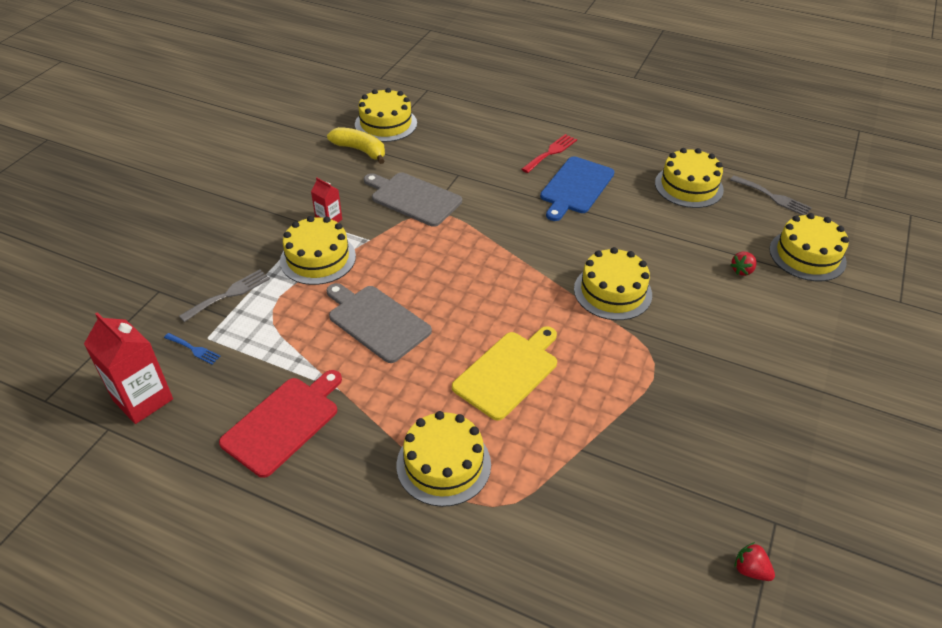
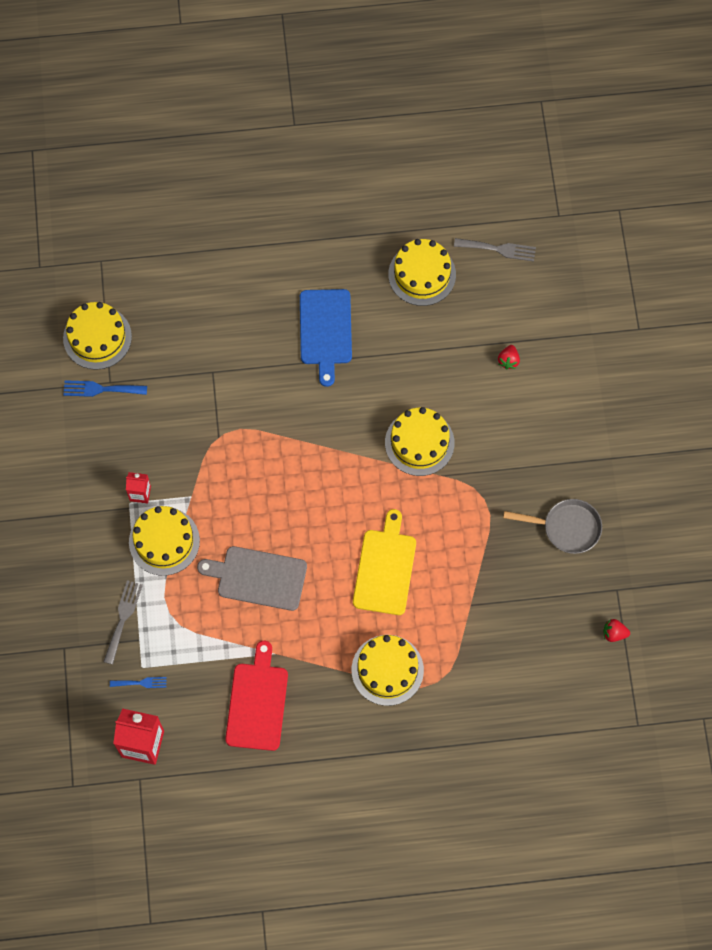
camera: 30 degrees left, 25 degrees up
yellow banana [327,127,385,164] -> blue fork [63,380,147,397]
grey cutting board [364,172,462,227] -> none
red fork [521,134,577,173] -> none
yellow cake [769,213,849,281] -> none
none -> grey pan [503,499,602,554]

